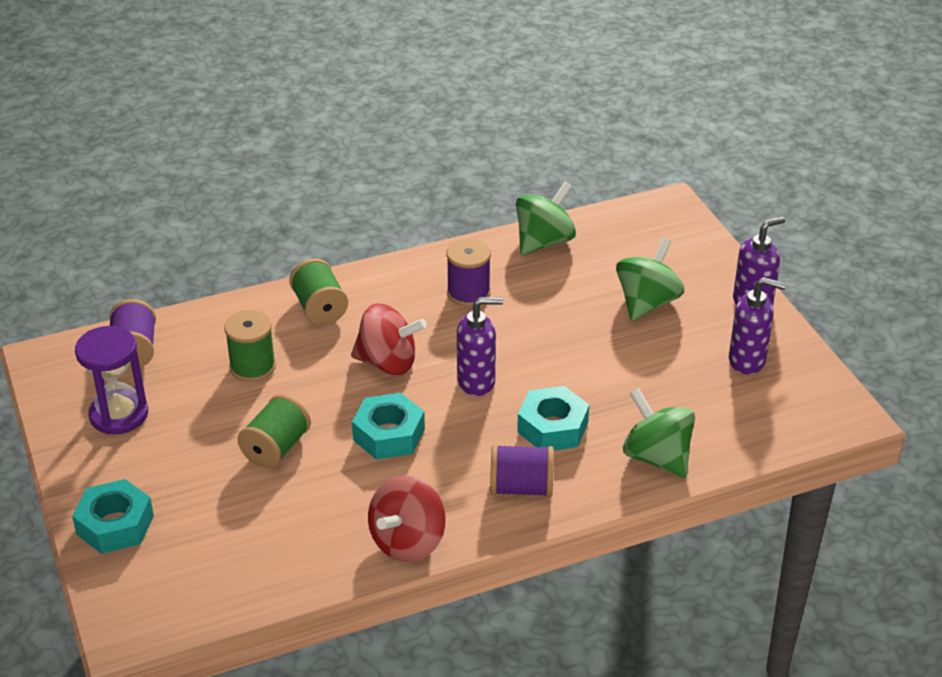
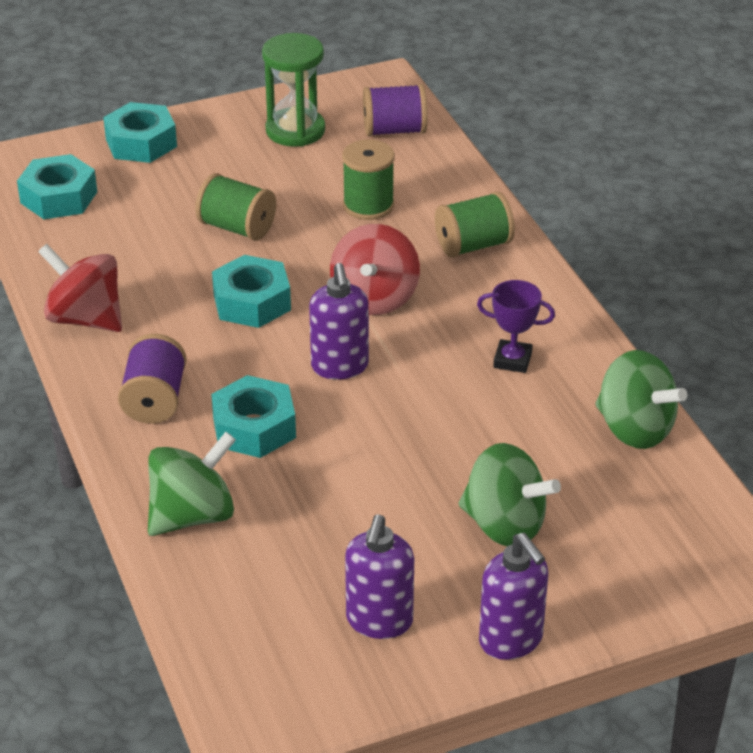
camera: 90 degrees right, 0 degrees up
purple hourglass [75,326,148,434] -> green hourglass [262,33,325,147]
purple spool [446,238,491,307] -> purple trophy [477,280,555,373]
none -> turquoise nut [17,154,97,219]

